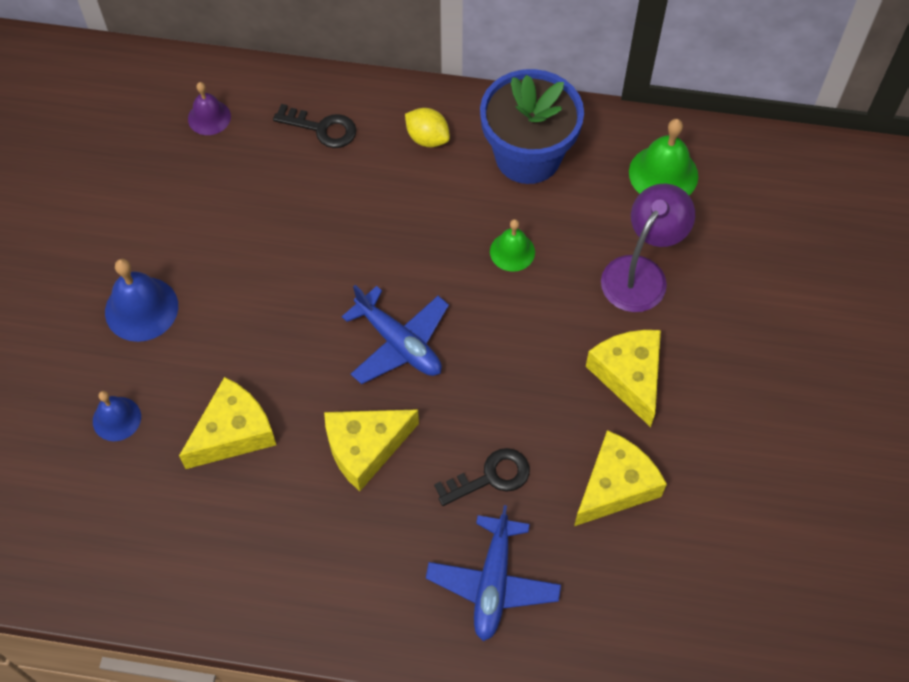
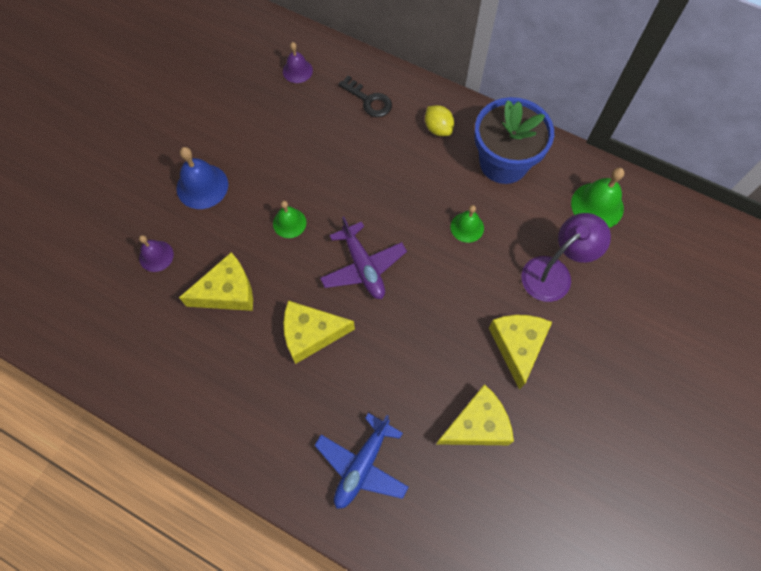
camera: 20 degrees right, 5 degrees up
blue bell [93,391,141,441] -> purple bell [139,235,174,272]
blue plane [342,285,449,384] -> purple plane [320,217,407,299]
black key [434,448,530,506] -> none
none -> green bell [273,201,306,238]

